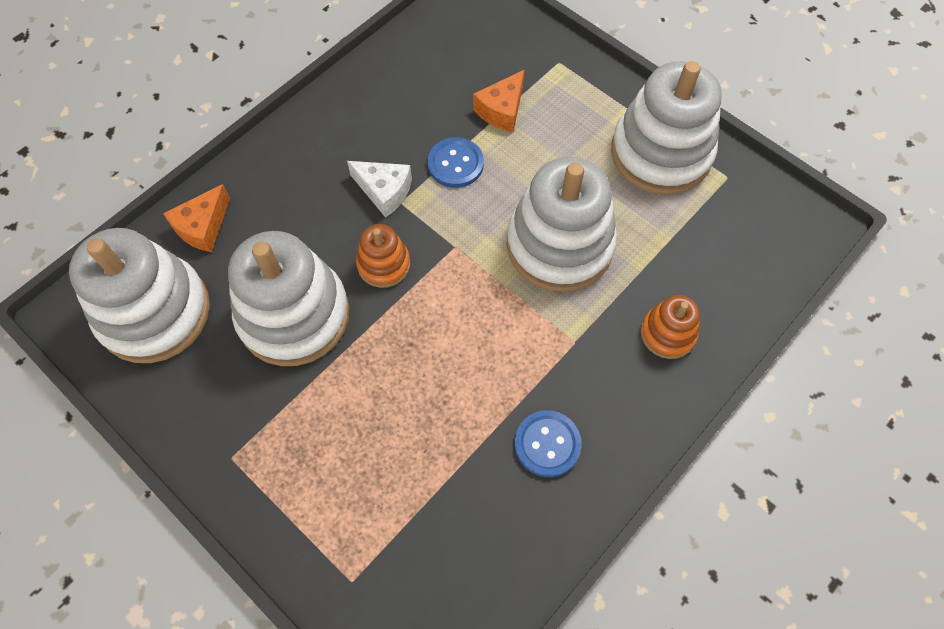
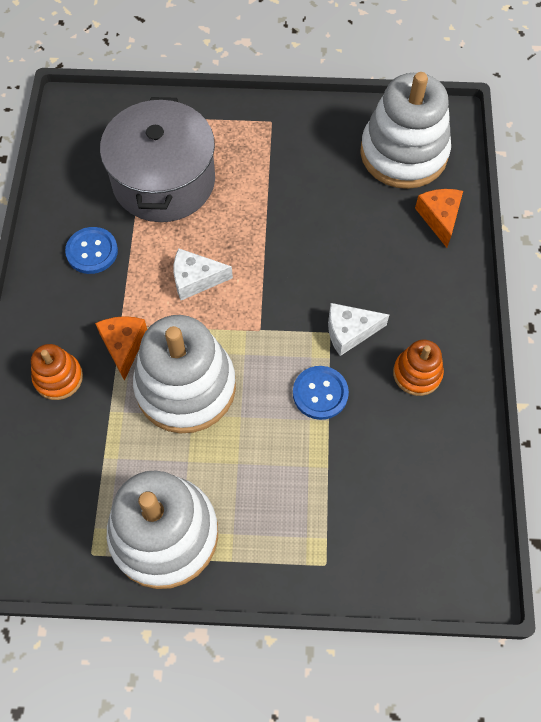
camera: 140 degrees right, 0 degrees up
white stacking toy [228,231,349,366] -> none
orange stacking toy [356,224,410,288] -> orange stacking toy moved to [393,340,444,396]
orange cheese [473,70,524,132] -> orange cheese moved to [95,316,147,381]
none -> grey pot [100,97,215,222]
none -> white cheese [174,248,233,300]

